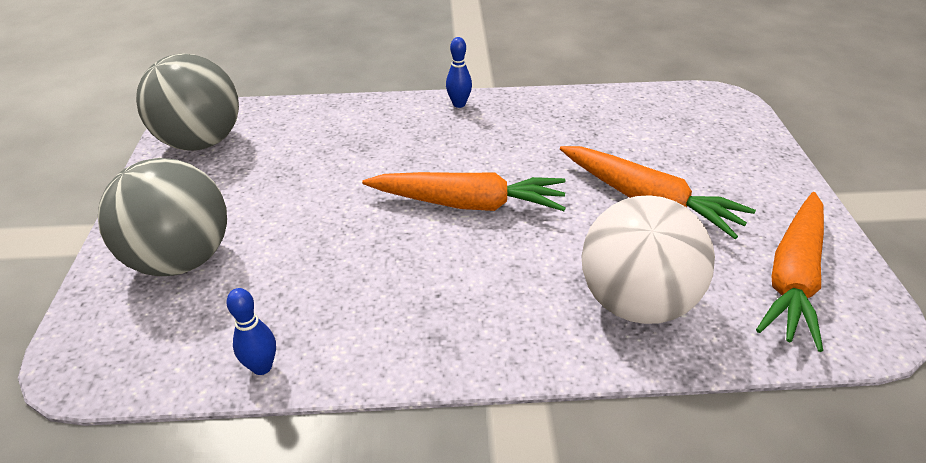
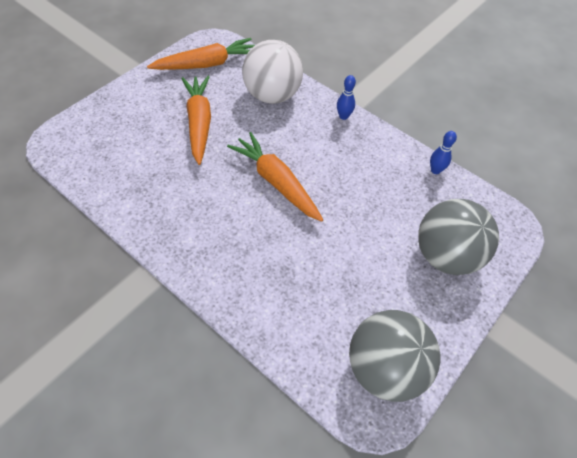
camera: 140 degrees left, 15 degrees up
blue bowling pin [446,37,472,108] -> blue bowling pin moved to [337,75,356,120]

